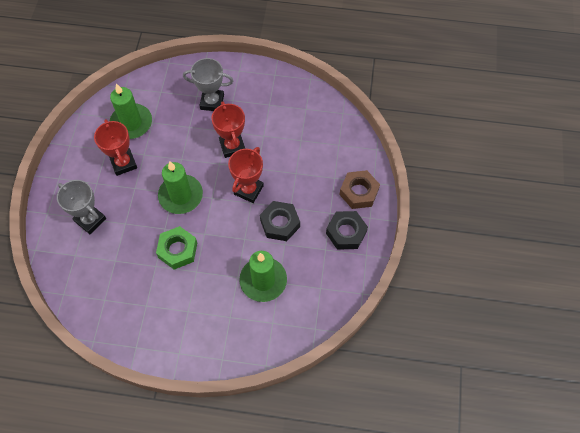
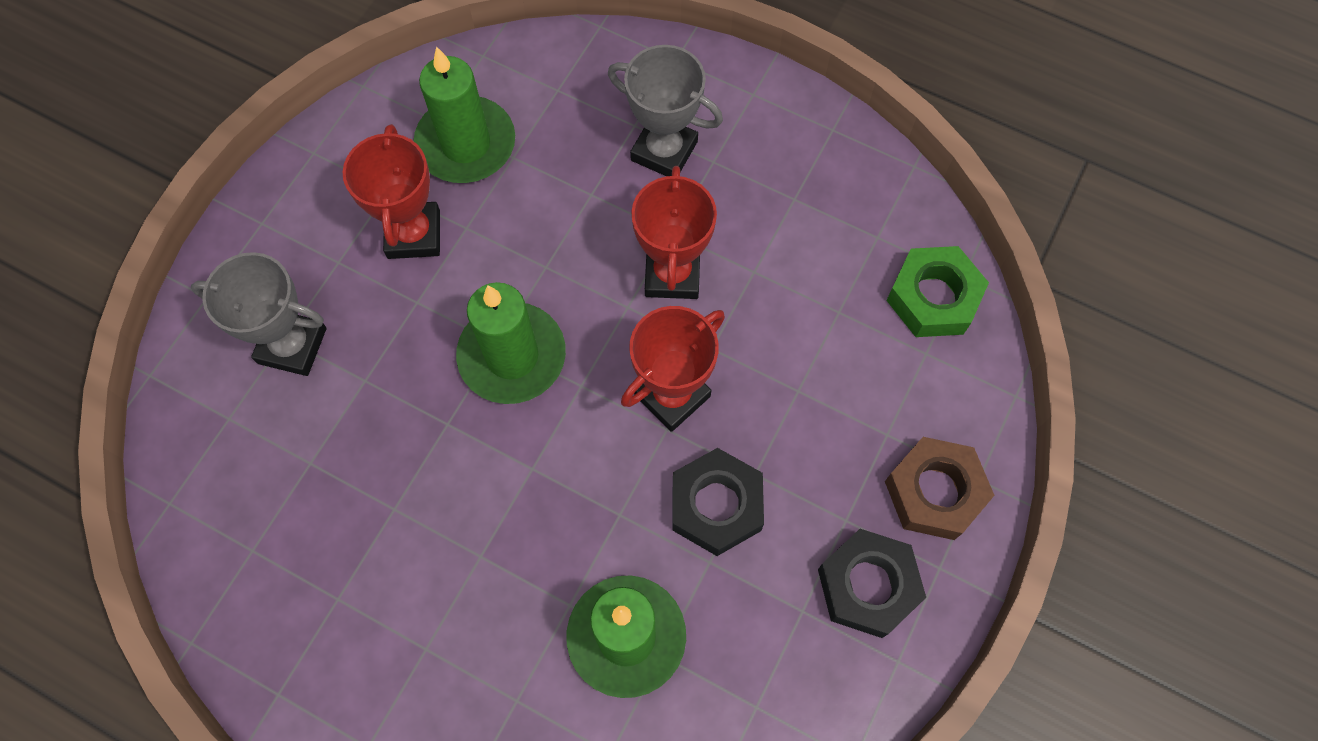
camera: 20 degrees right, 5 degrees up
grey trophy [57,180,106,234] -> grey trophy turned 45 degrees counterclockwise [191,252,327,376]
green nut [156,226,197,269] -> green nut moved to [886,246,989,337]

